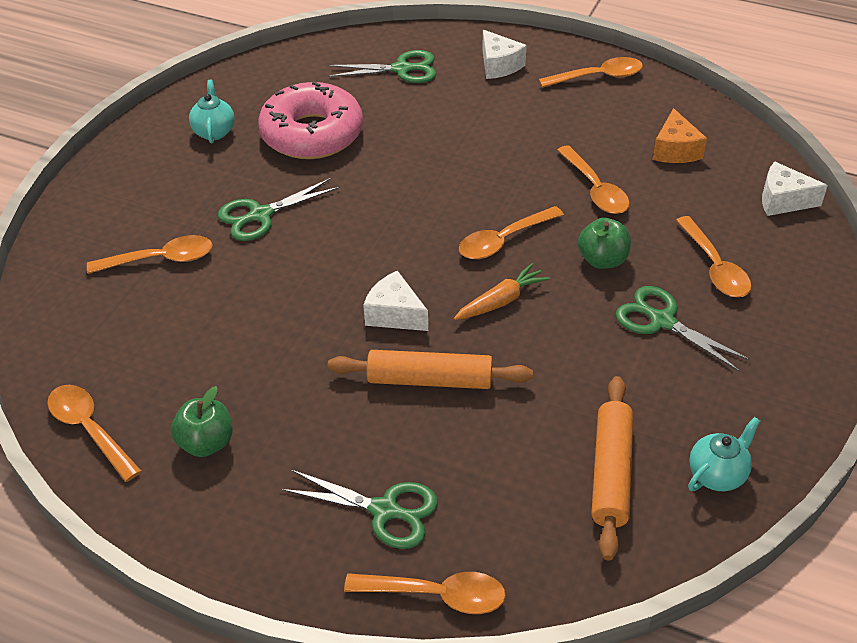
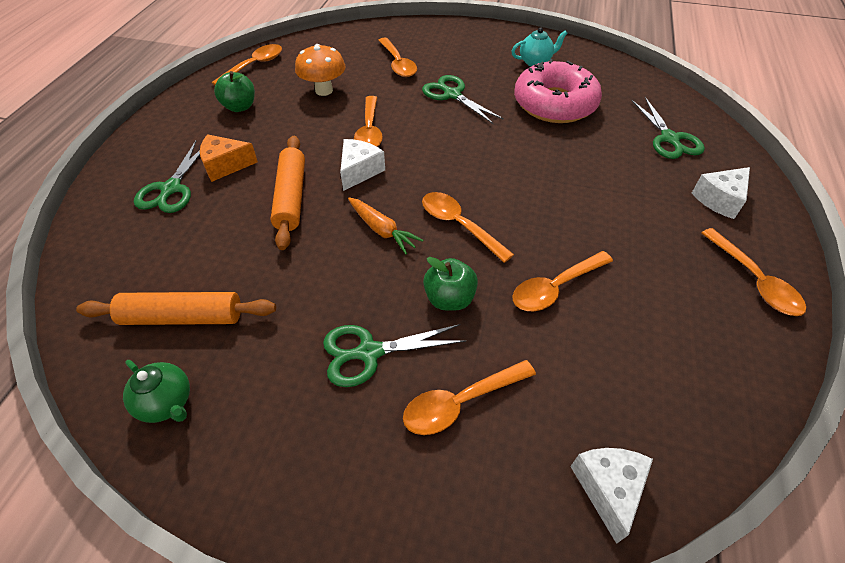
camera: 80 degrees right, 5 degrees up
orange spoon [344,572,506,614] -> orange spoon moved to [354,96,383,147]
green scissors [616,286,751,372] -> green scissors turned 135 degrees counterclockwise [323,324,466,387]
orange cheese [652,108,707,163] -> orange cheese moved to [200,134,258,182]
turquoise teapot [688,417,760,491] -> green teapot [123,360,190,423]
none -> orange mushroom [295,44,346,96]

